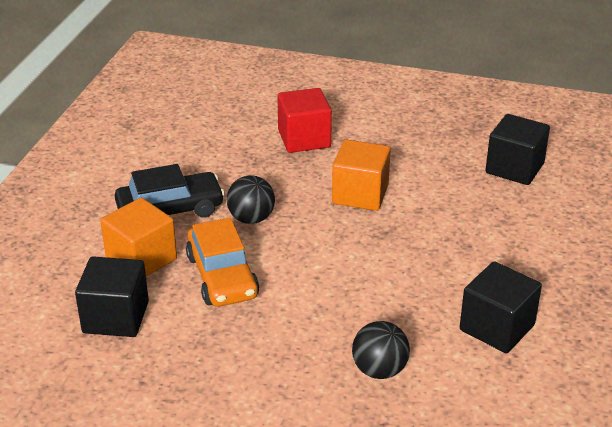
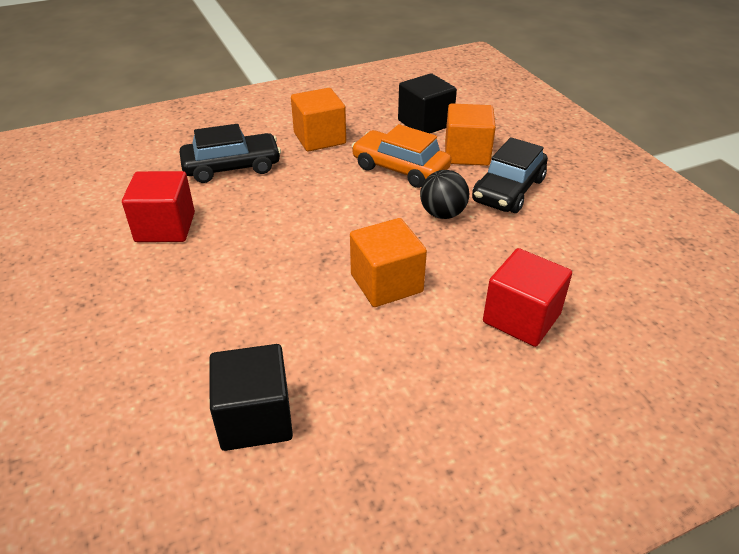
camera: 140 degrees right, 5 degrees up
black ball [352,321,410,379] -> black car [179,124,281,183]
black cube [460,261,542,353] -> red cube [122,171,195,242]
none -> orange cube [291,88,346,152]

